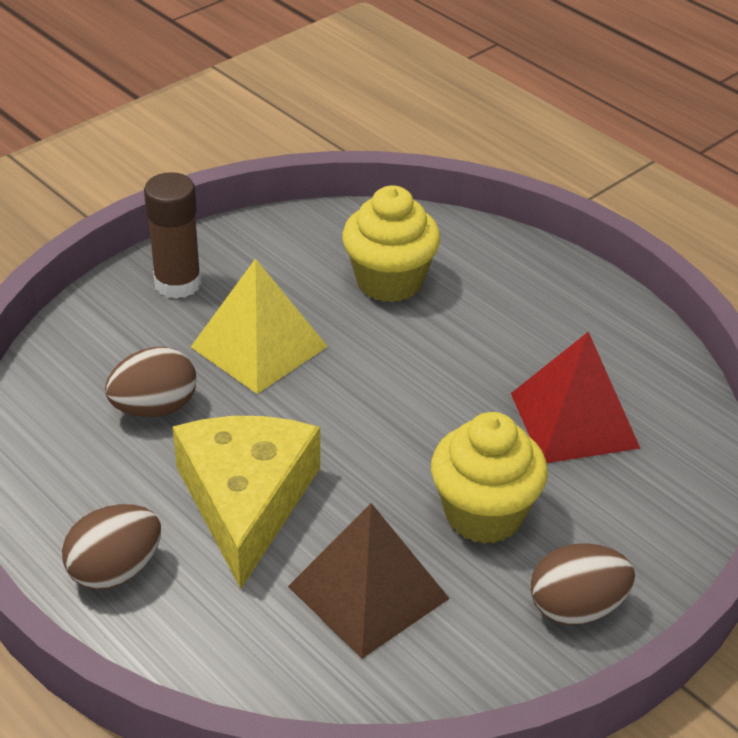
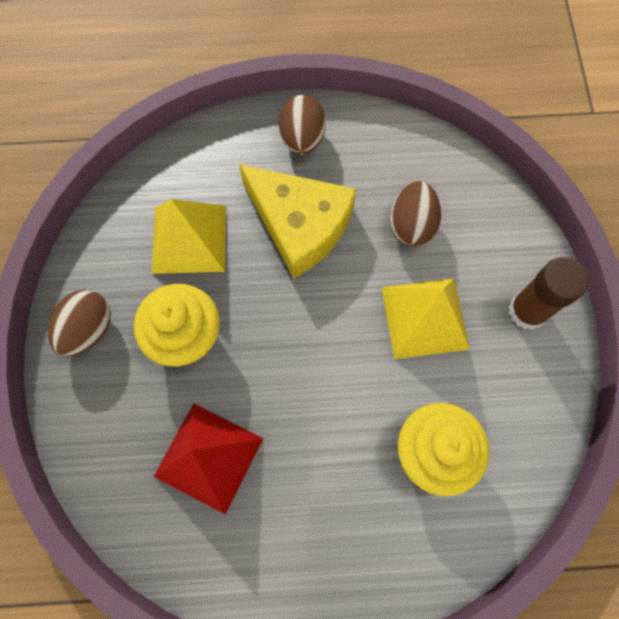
camera: 130 degrees right, 30 degrees up
brown pyramid [288,503,450,659] -> yellow pyramid [151,199,226,274]

